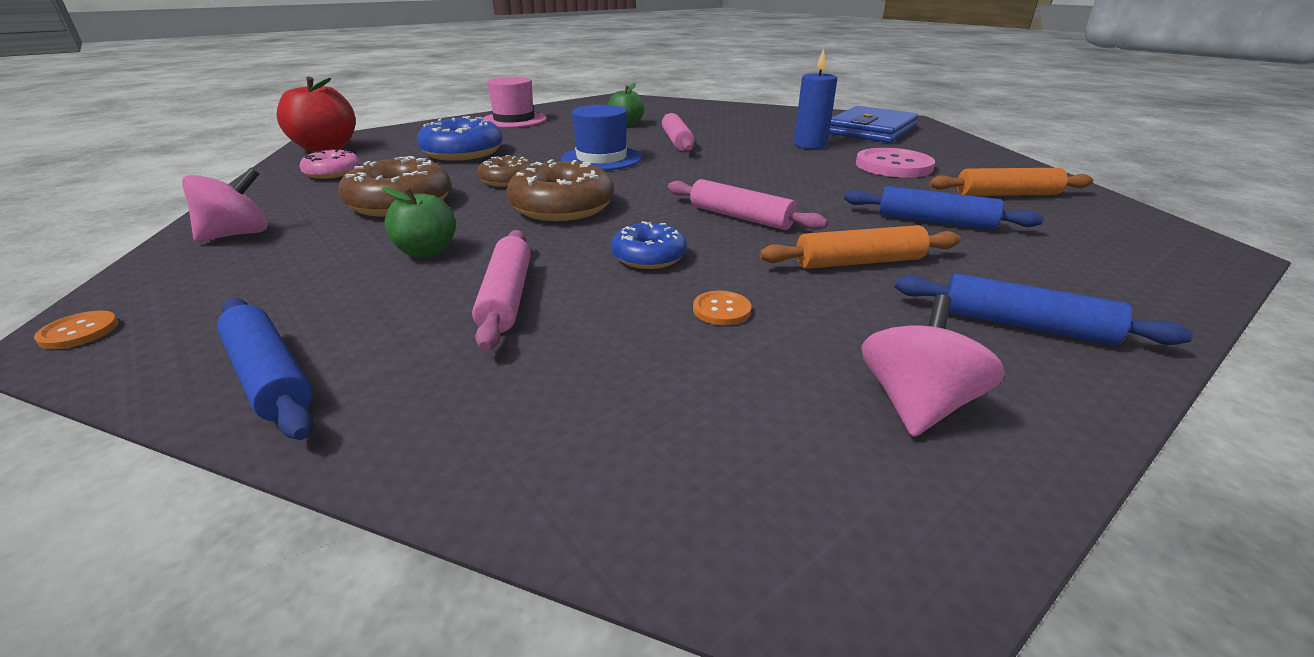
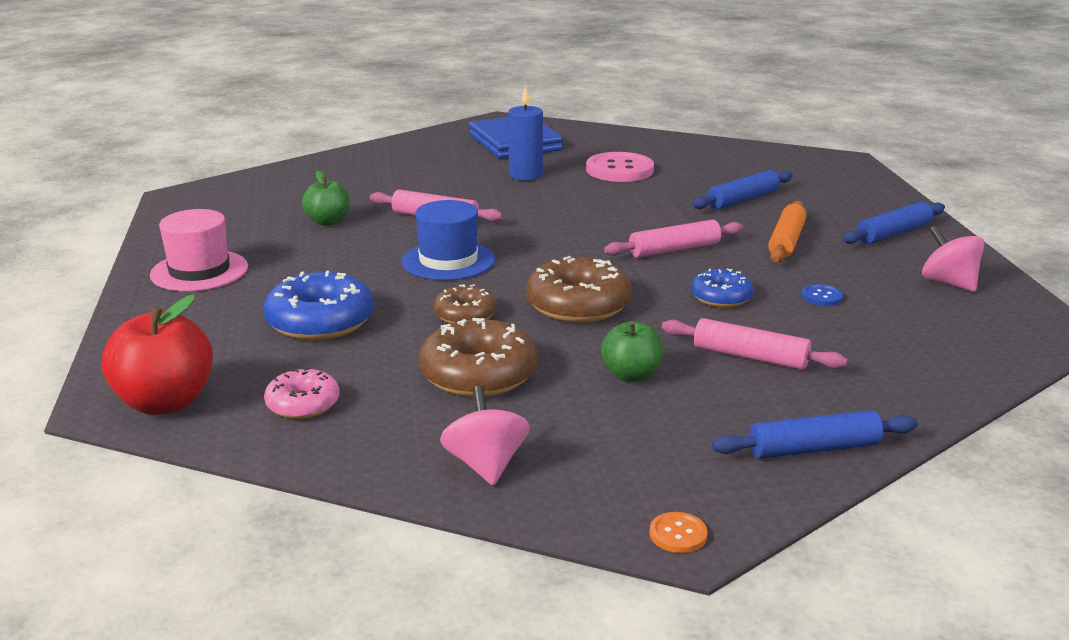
camera: 60 degrees left, 5 degrees down
orange button [693,291,751,325] -> blue button [802,284,843,306]
orange rolling pin [929,168,1093,196] -> none

